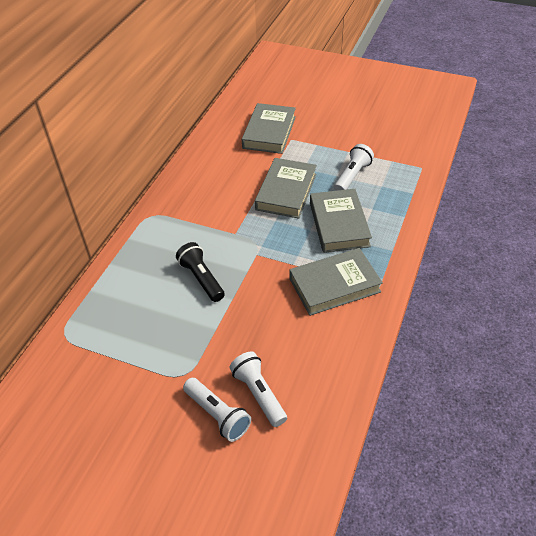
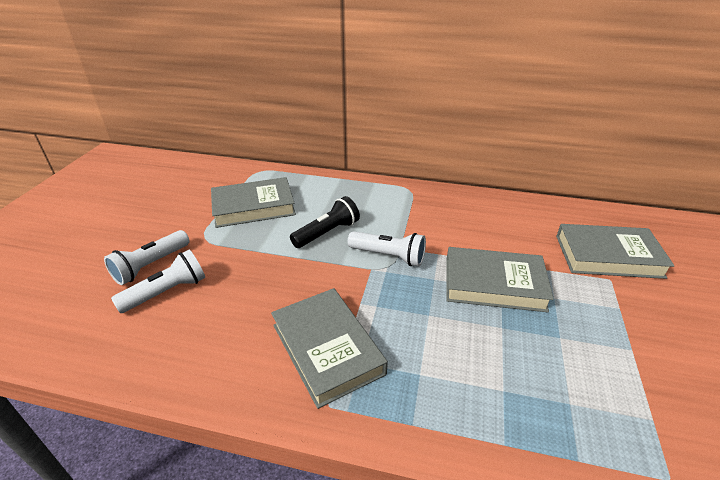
camera: 80 degrees right, 10 degrees down
grey book [310,189,372,253] -> grey book moved to [211,177,296,228]
white flashlight [334,144,374,191] -> white flashlight moved to [348,231,426,266]

